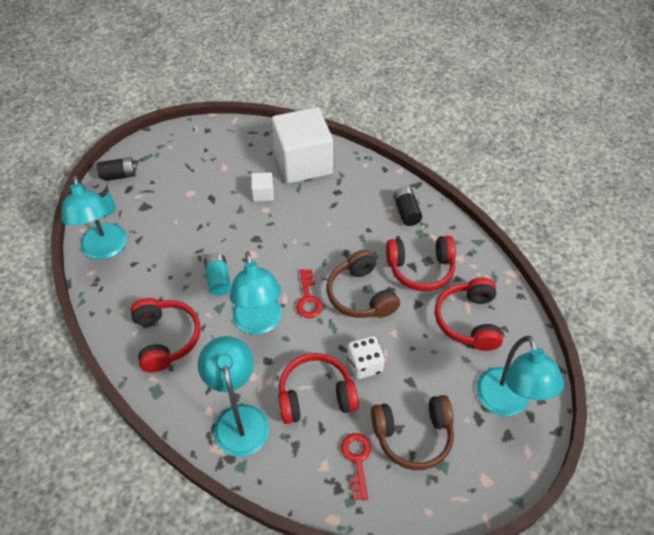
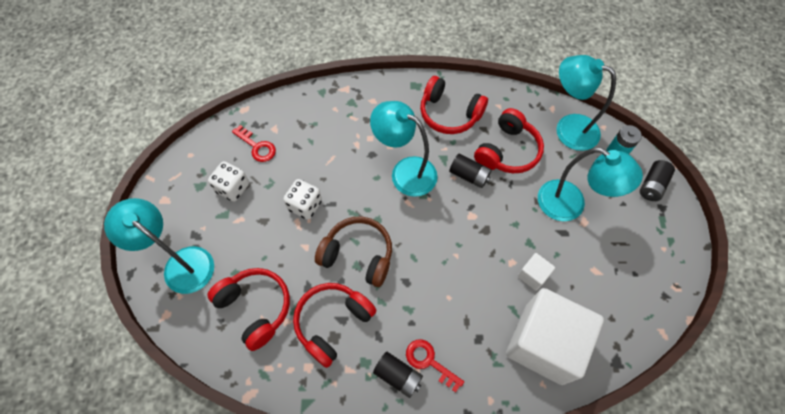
camera: 135 degrees right, 10 degrees up
turquoise lamp [198,336,269,457] -> turquoise lamp moved to [538,148,643,221]
turquoise battery [204,253,231,296] -> black battery [449,154,492,188]
red headphones [278,353,359,424] -> red headphones moved to [474,108,544,173]
red key [296,269,323,318] -> red key moved to [406,339,464,393]
brown headphones [371,395,454,470] -> white dice [208,161,249,202]

